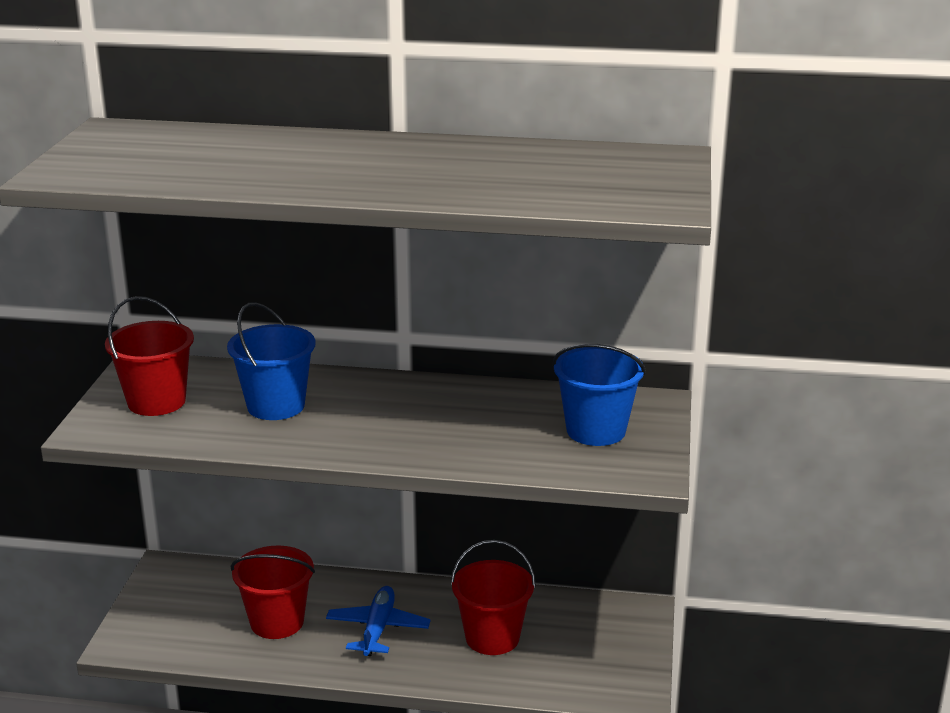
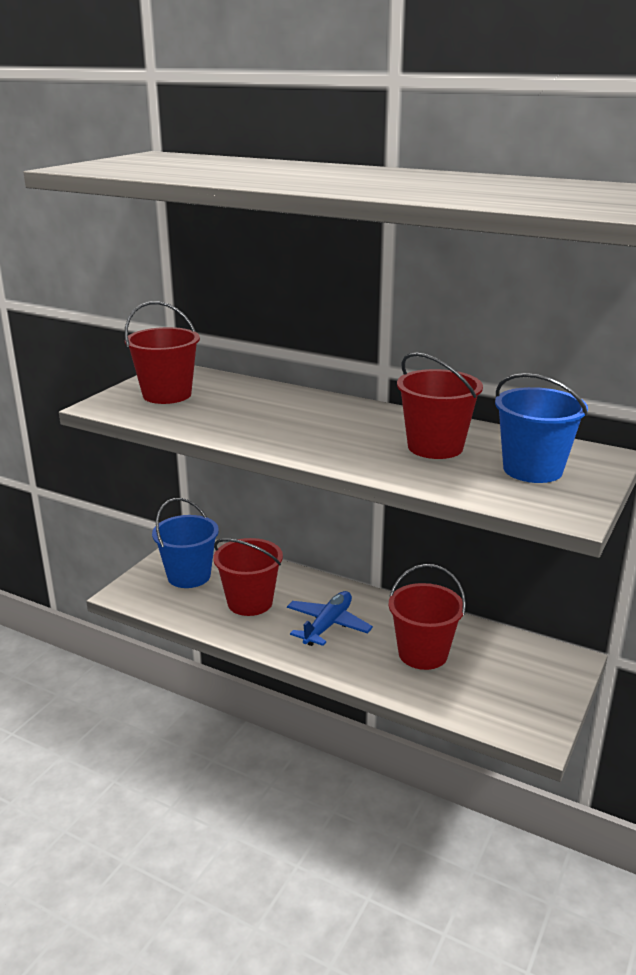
camera: 20 degrees right, 0 degrees up
blue bucket [227,302,316,420] -> blue bucket moved to [152,498,219,588]
none -> red bucket [397,353,483,459]

